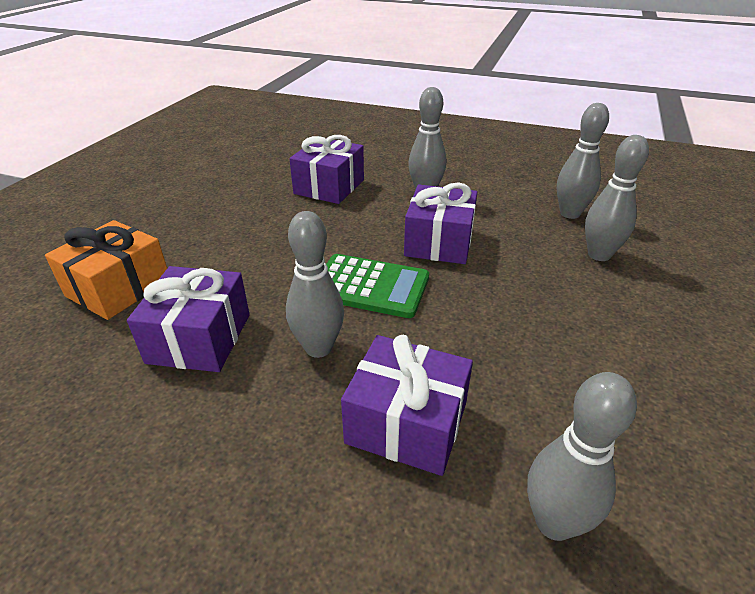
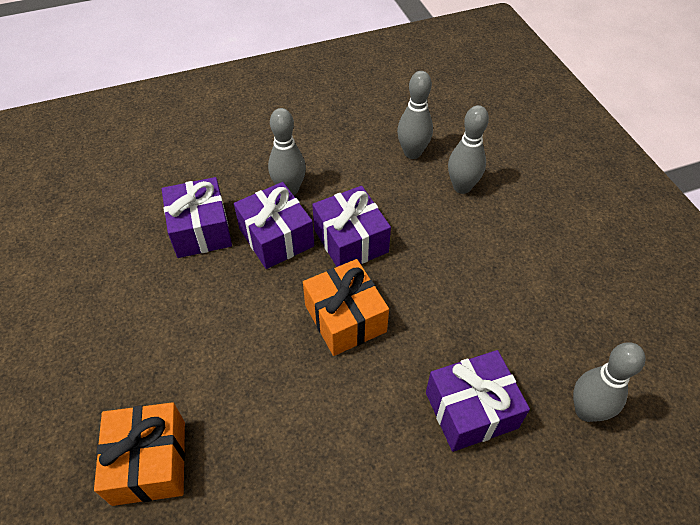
camera: 40 degrees left, 15 degrees up
purple gift [127,266,250,372] -> purple gift moved to [234,182,314,269]
grey bowling pin [286,211,344,358] -> none
green calculator [326,254,429,318] -> orange gift [303,259,389,356]

